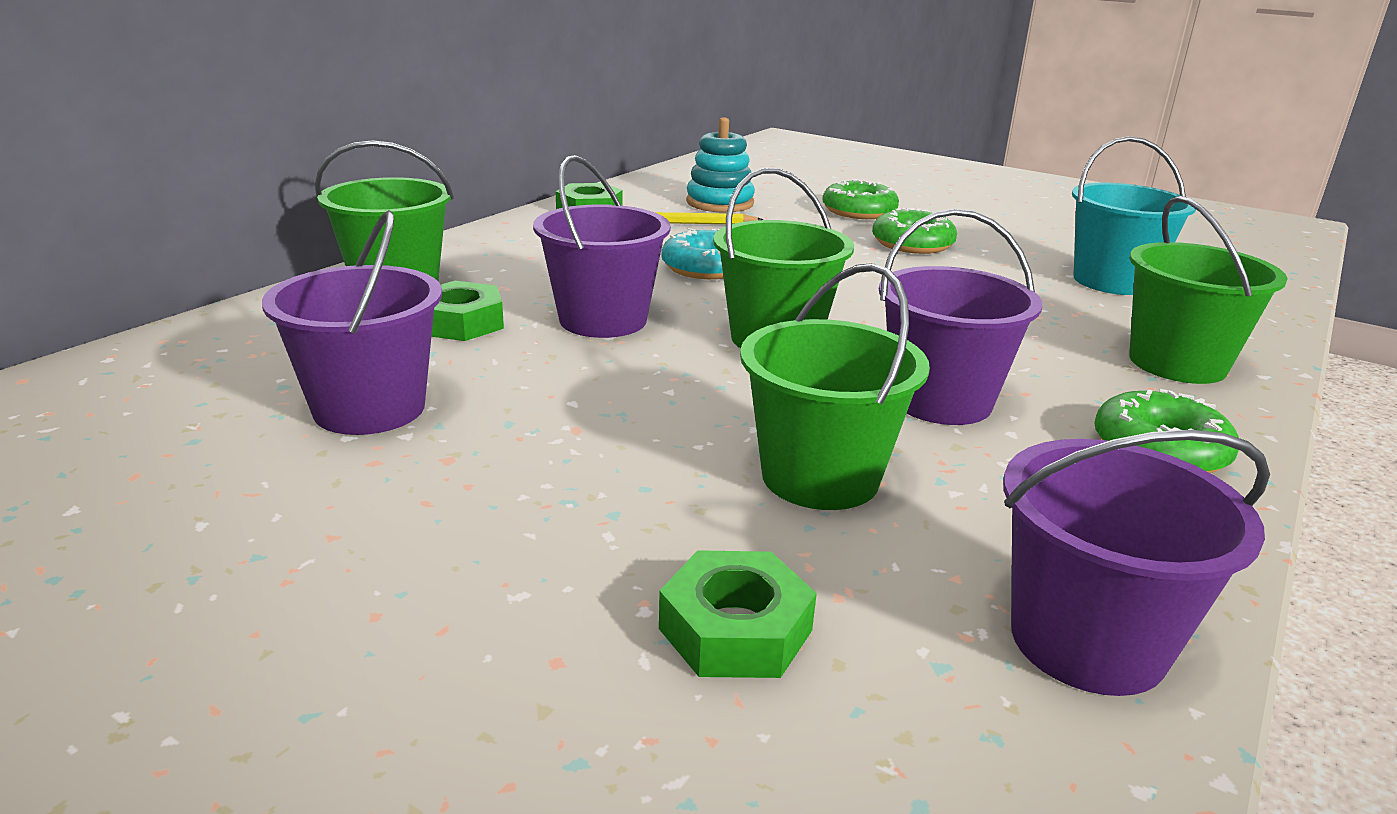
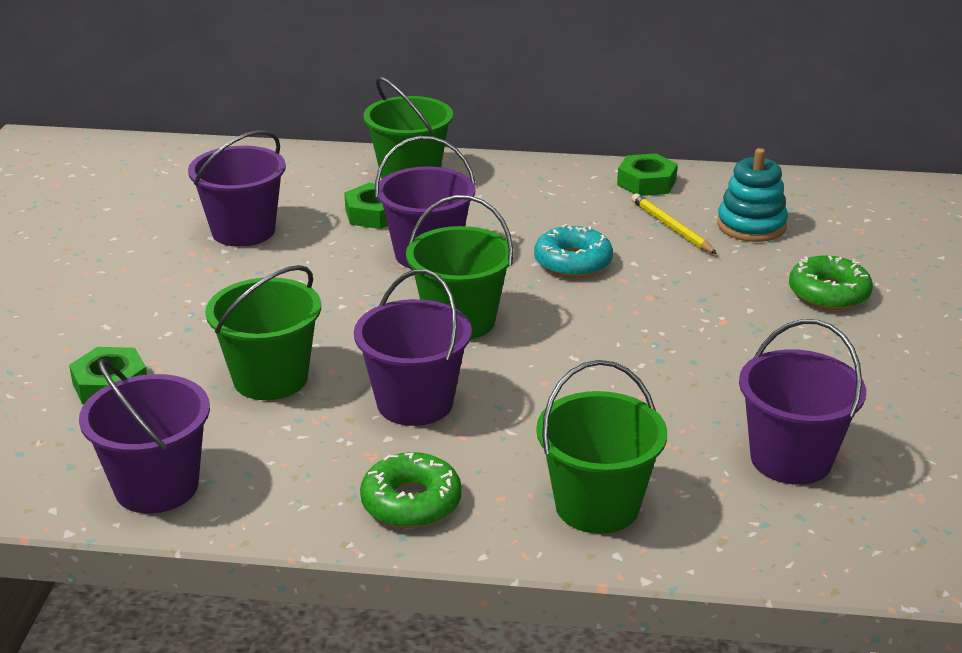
camera: 65 degrees right, 5 degrees up
green donut [872,208,957,254] -> none
turquoise bucket [1072,136,1196,295] -> purple bucket [739,319,866,485]

